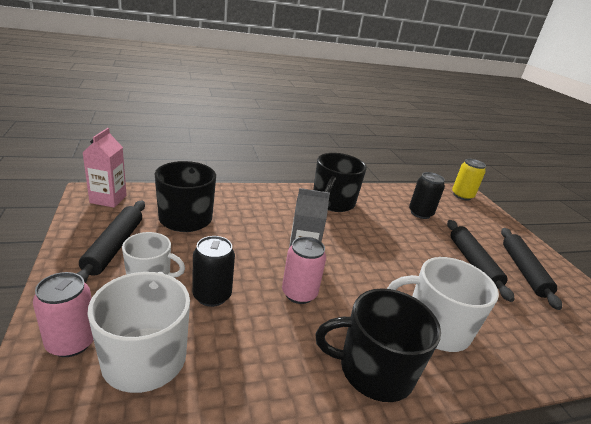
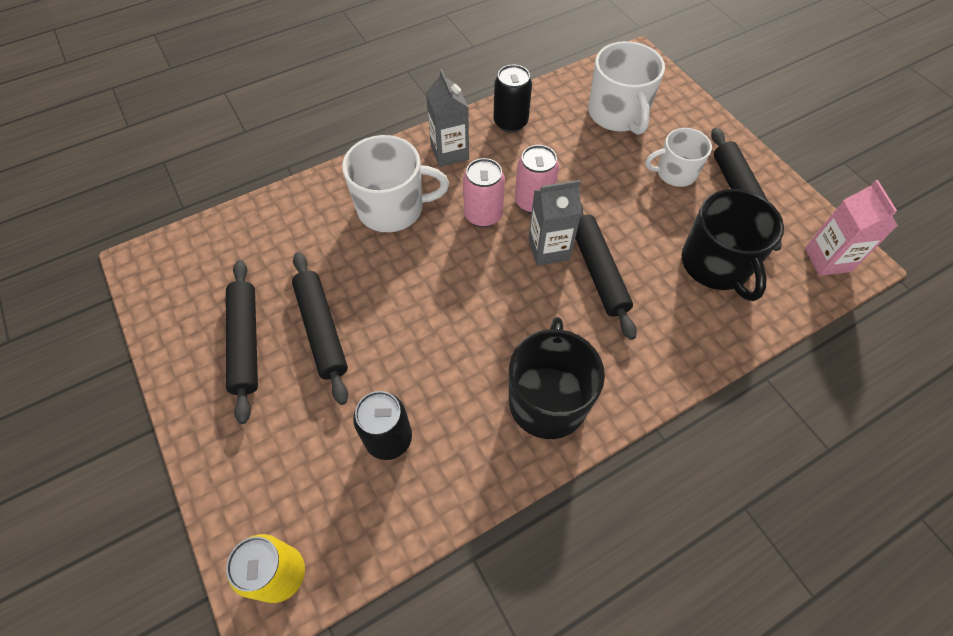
camera: 170 degrees right, 30 degrees up
pink can [33,272,93,357] -> pink can moved to [463,158,505,227]
black can [192,236,235,307] -> black can moved to [493,64,532,132]
black mug [315,288,441,402] -> grey carton [426,69,469,167]
none -> black rolling pin [575,204,637,340]

